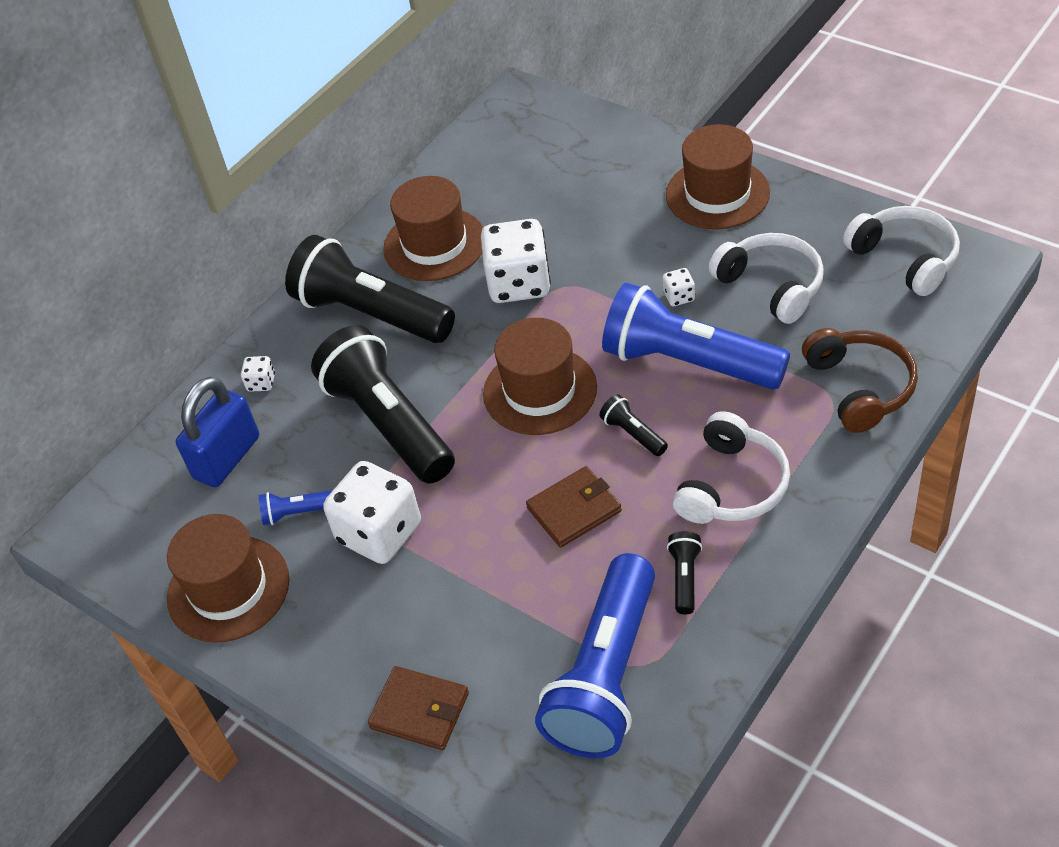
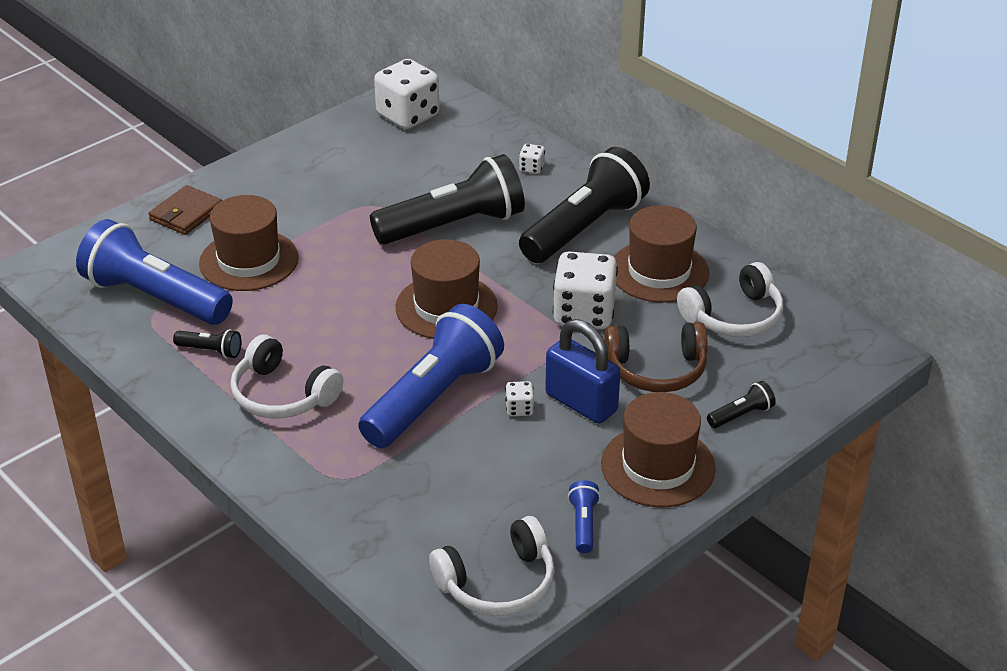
camera: 95 degrees right, 10 degrees down
brown hat [167,514,289,643] -> brown hat moved to [199,195,299,291]
blue padlock [176,376,259,487] -> blue padlock moved to [545,319,620,424]
blue flashlight [259,490,333,525] -> blue flashlight moved to [568,480,600,553]
white dice [323,461,421,564] -> white dice moved to [374,59,440,129]
brown wallet [526,466,622,548] -> none
black flashlight [599,394,668,456] -> black flashlight moved to [707,381,776,428]
white headphones [709,233,824,324] -> white headphones moved to [677,262,783,337]
brown headphones [802,328,918,433] -> brown headphones moved to [604,322,708,392]

